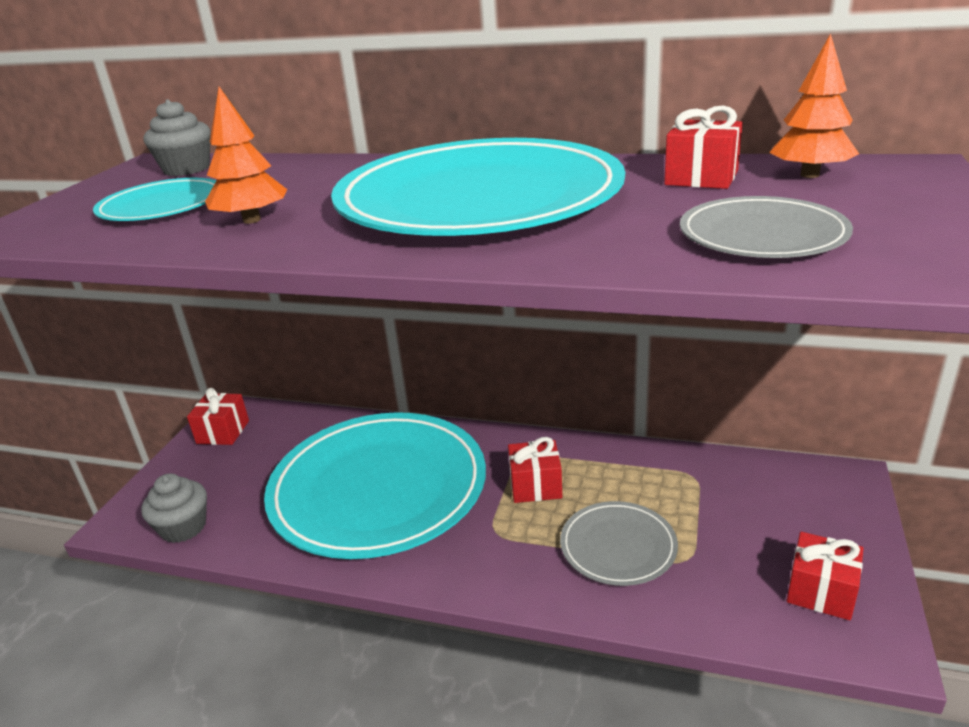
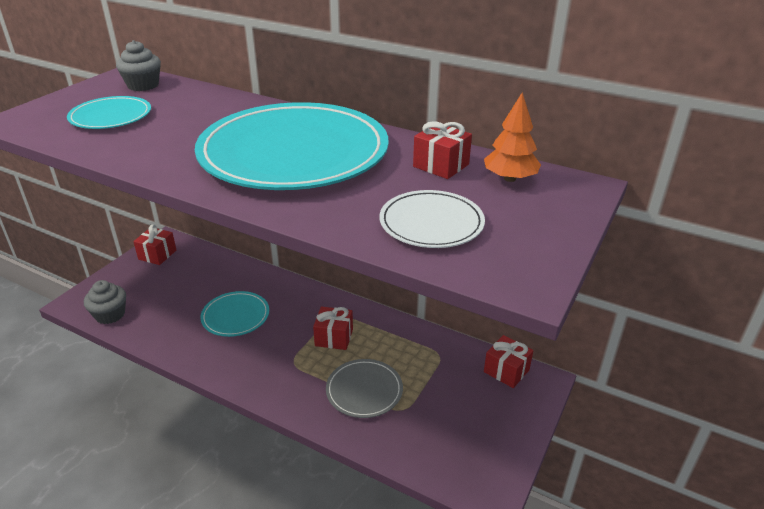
camera: 10 degrees right, 5 degrees up
orange tree [205,87,287,224] -> none
turquoise plate [264,412,486,559] -> turquoise plate [201,291,269,337], size x0.46
grey plate [680,196,853,258] -> white plate [379,190,485,248]
red gift [787,532,864,620] -> red gift moved to [484,335,533,388]

